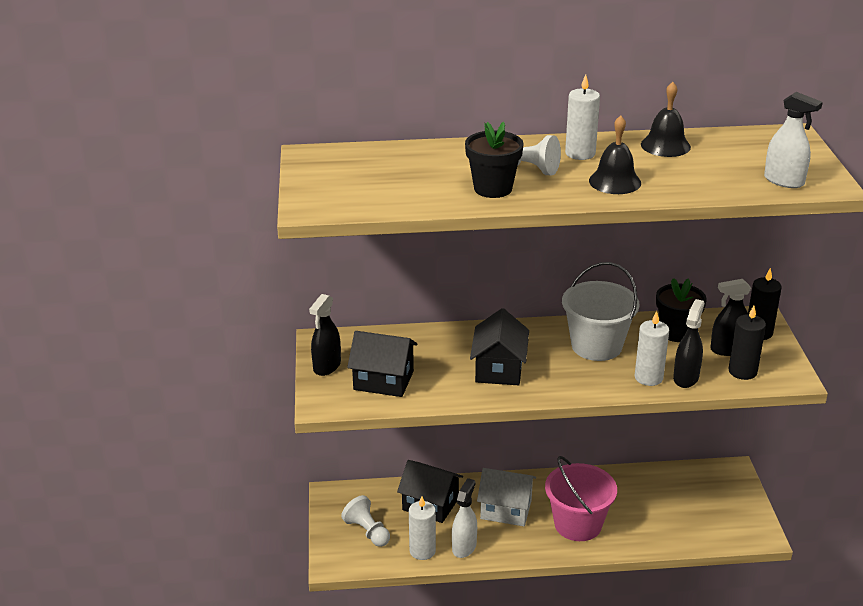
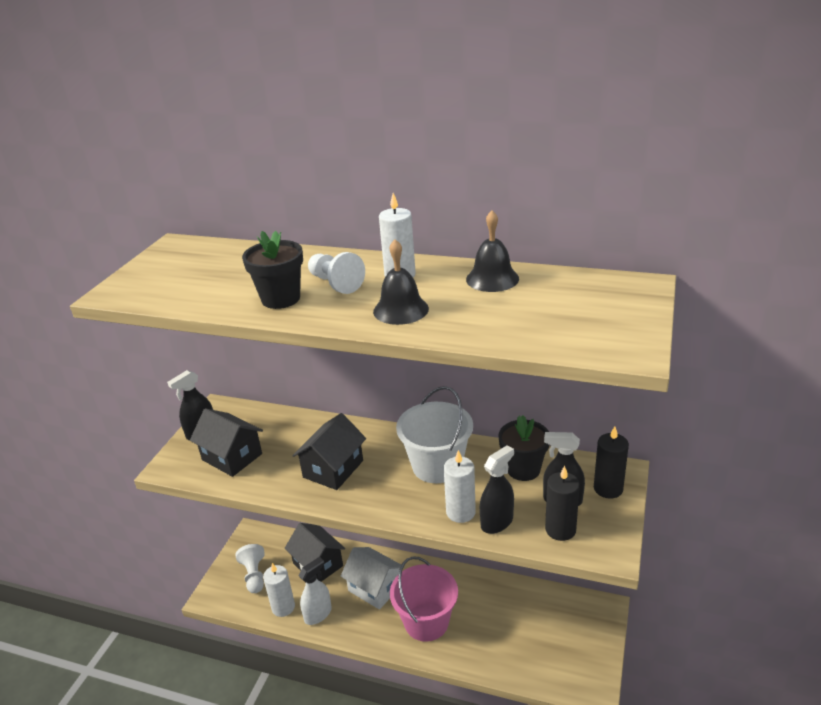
camera: 25 degrees right, 0 degrees up
white spray bottle [764,92,823,188] -> none

